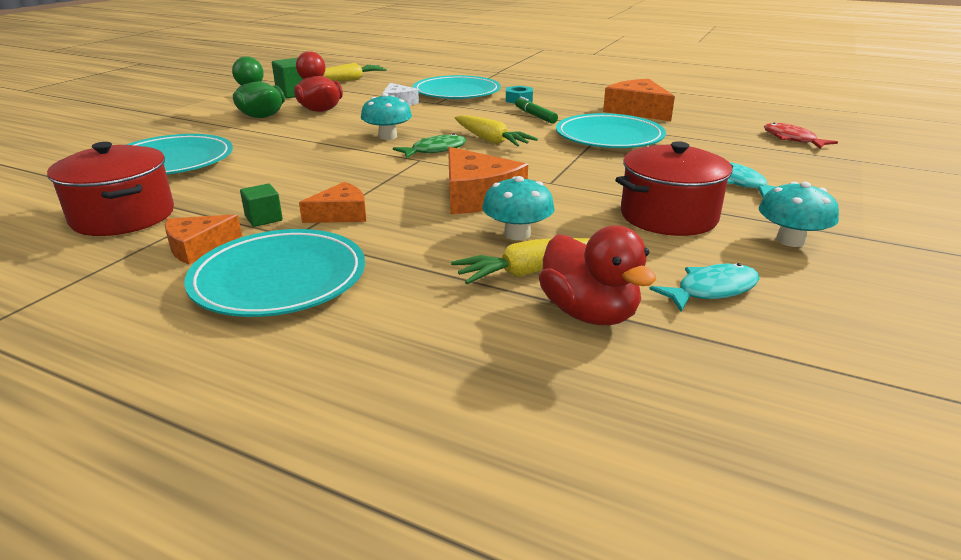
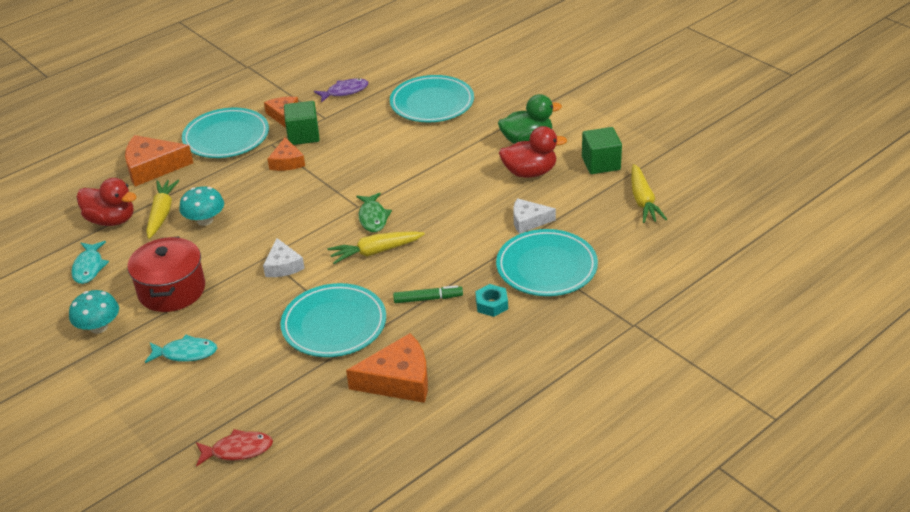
camera: 115 degrees right, 10 degrees up
red pot [47,142,174,236] -> purple fish [314,78,369,103]
green cube [240,184,283,227] -> green cube [284,101,320,145], size x1.68
turquoise mushroom [361,93,412,140] -> none
orange cheese [448,147,528,214] -> orange cheese moved to [125,135,193,186]
red duck [539,225,656,325] -> red duck turned 150 degrees counterclockwise [77,178,137,226]
none -> white cheese [263,238,305,277]

